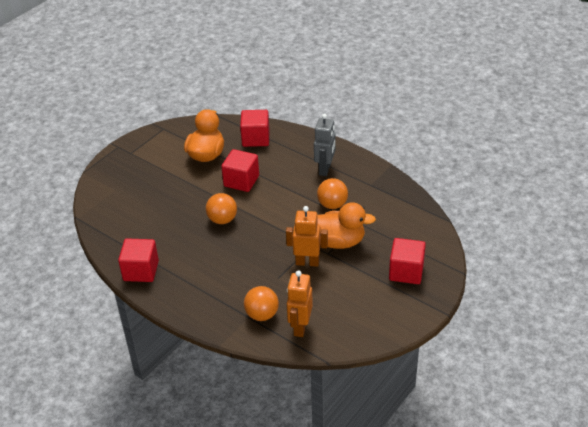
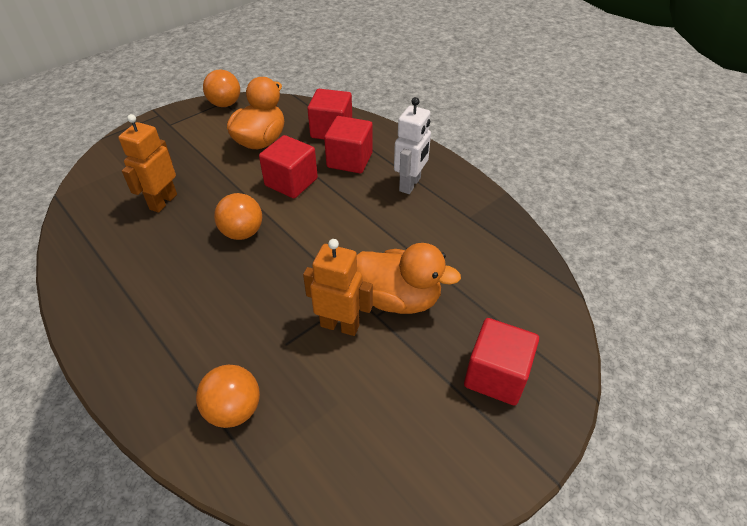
camera: 10 degrees right, 5 degrees up
red cube [118,238,159,282] -> red cube moved to [324,116,373,173]
orange robot [287,270,313,337] -> orange robot moved to [118,114,177,213]
grey robot [314,114,336,176] -> white robot [394,97,431,194]
orange ball [317,178,348,209] -> orange ball moved to [203,69,240,107]

